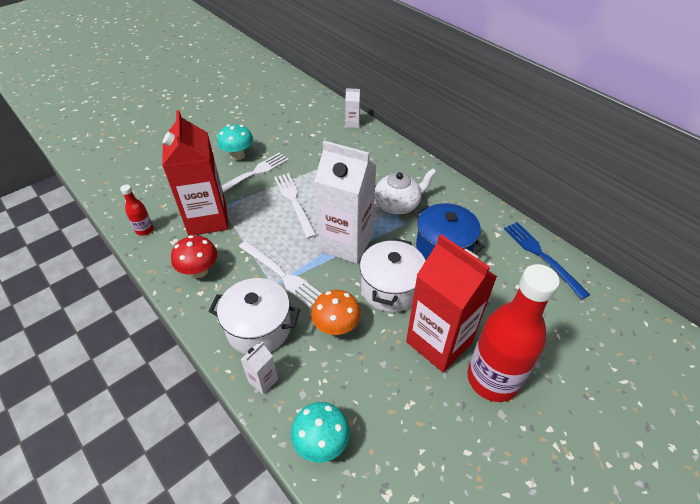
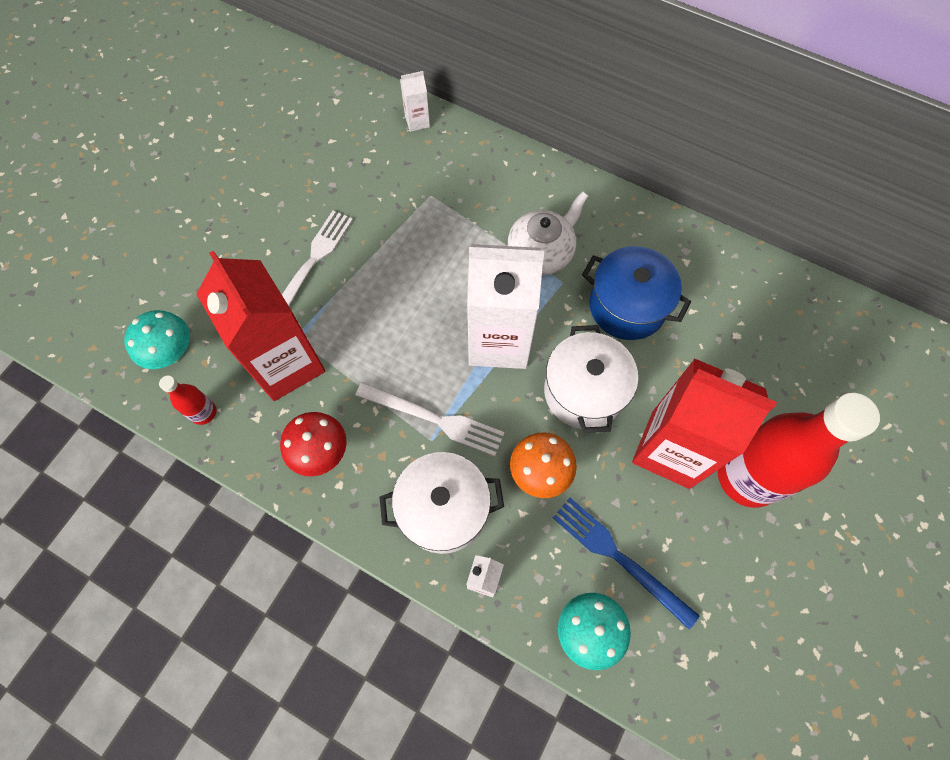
camera: 20 degrees left, 20 degrees up
turquoise mushroom [217,124,253,160] -> turquoise mushroom moved to [124,310,190,369]
white fork [274,173,317,239] -> none
blue fork [504,222,590,299] -> blue fork moved to [553,498,700,629]

